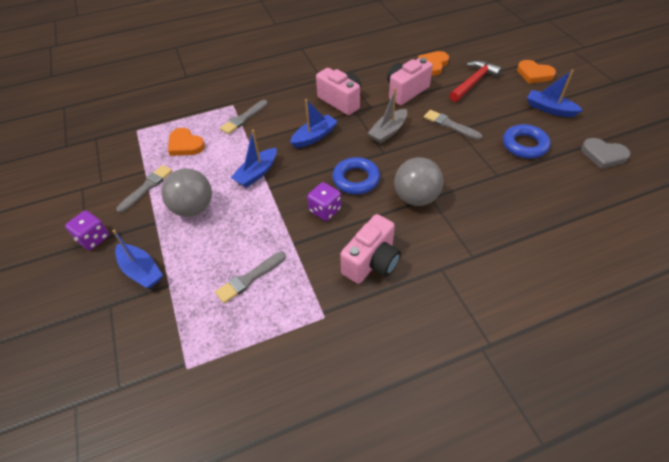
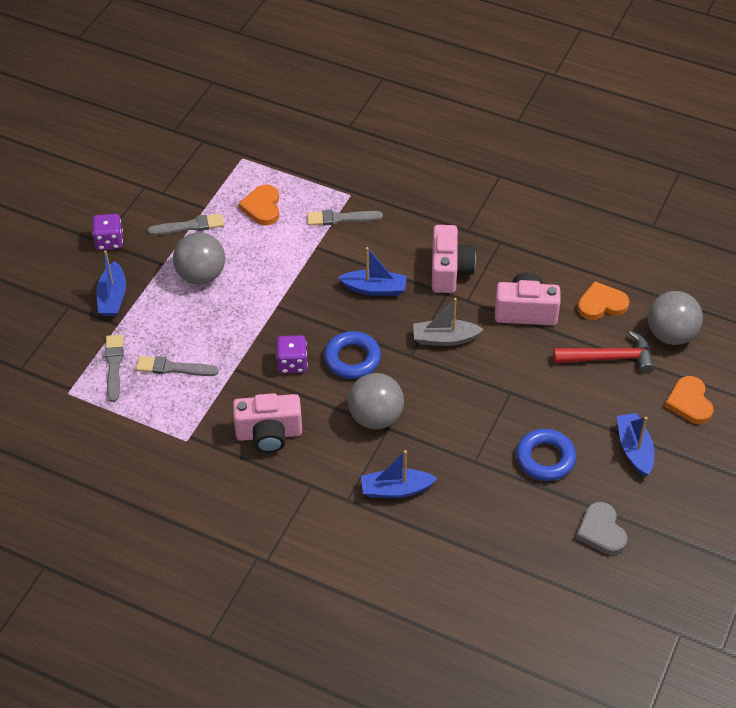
camera: 45 degrees right, 0 degrees up
blue boat [231,130,277,188] -> blue boat moved to [361,450,437,498]
grey brush [424,110,482,140] -> grey brush moved to [105,335,124,402]
none -> grey ball [648,291,703,345]

